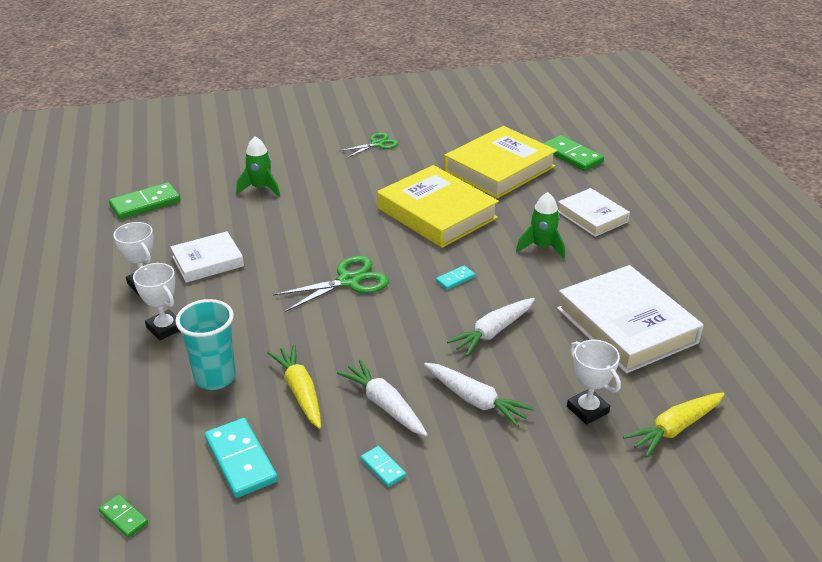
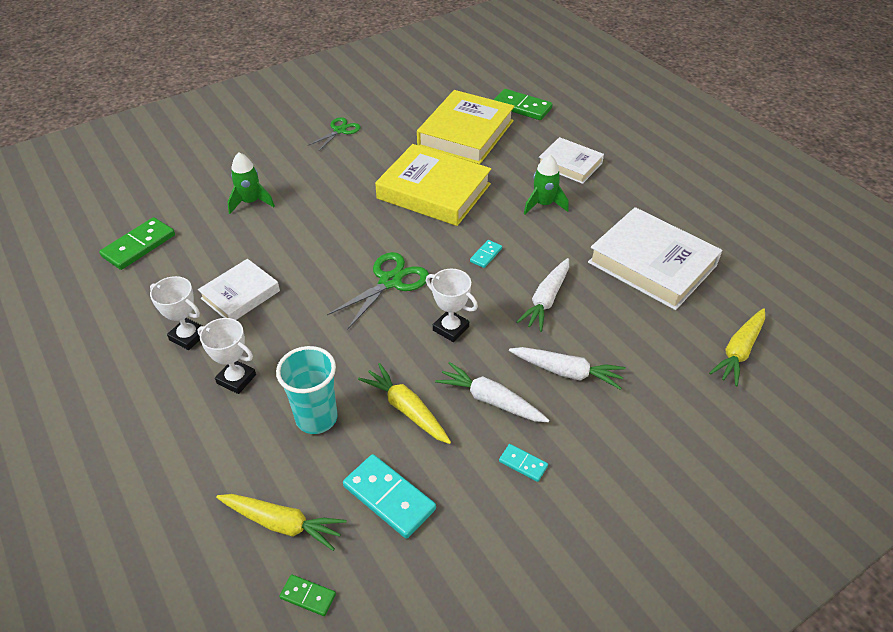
camera: 20 degrees left, 10 degrees up
white trophy [567,340,621,425] -> white trophy moved to [426,269,478,342]
none -> yellow carrot [216,494,347,551]

